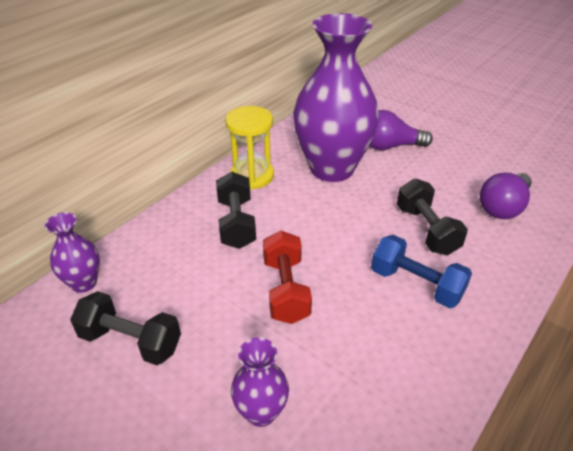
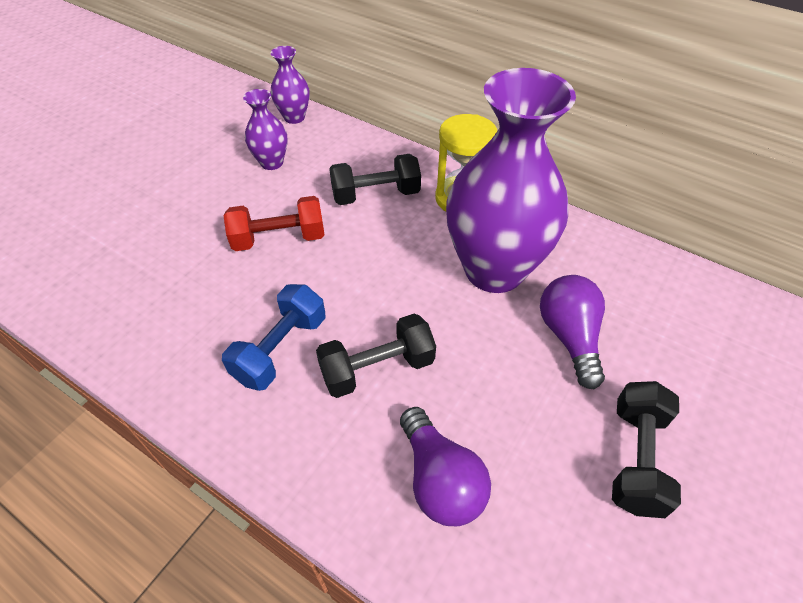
camera: 85 degrees right, 10 degrees up
black dumbbell [70,291,181,365] -> black dumbbell moved to [612,381,681,518]
purple vase [231,337,289,427] -> purple vase moved to [243,89,288,170]
purple light bulb [480,173,532,219] -> purple light bulb turned 150 degrees counterclockwise [400,407,491,526]

